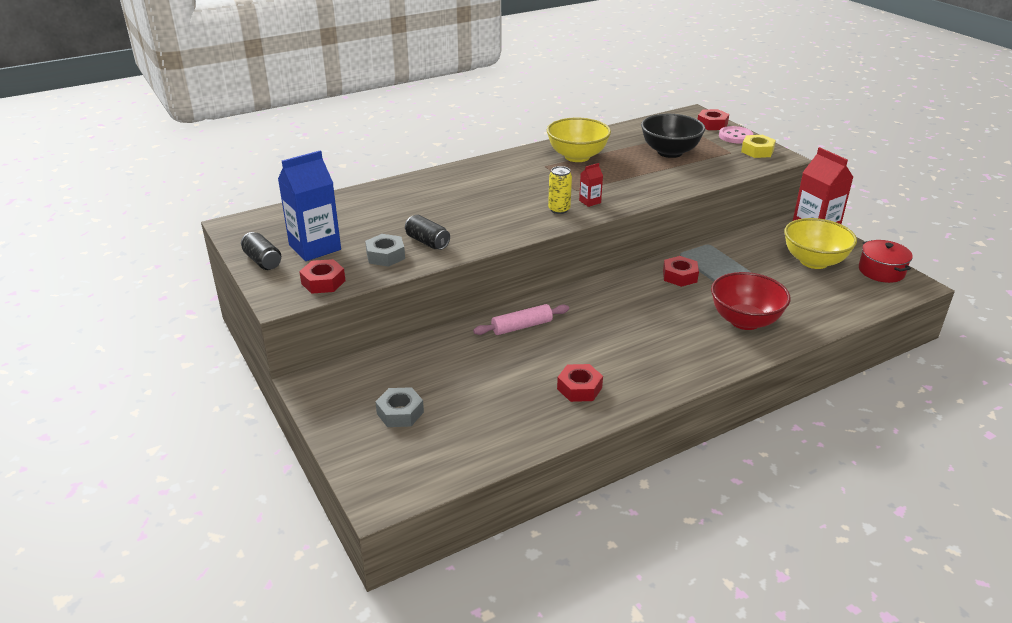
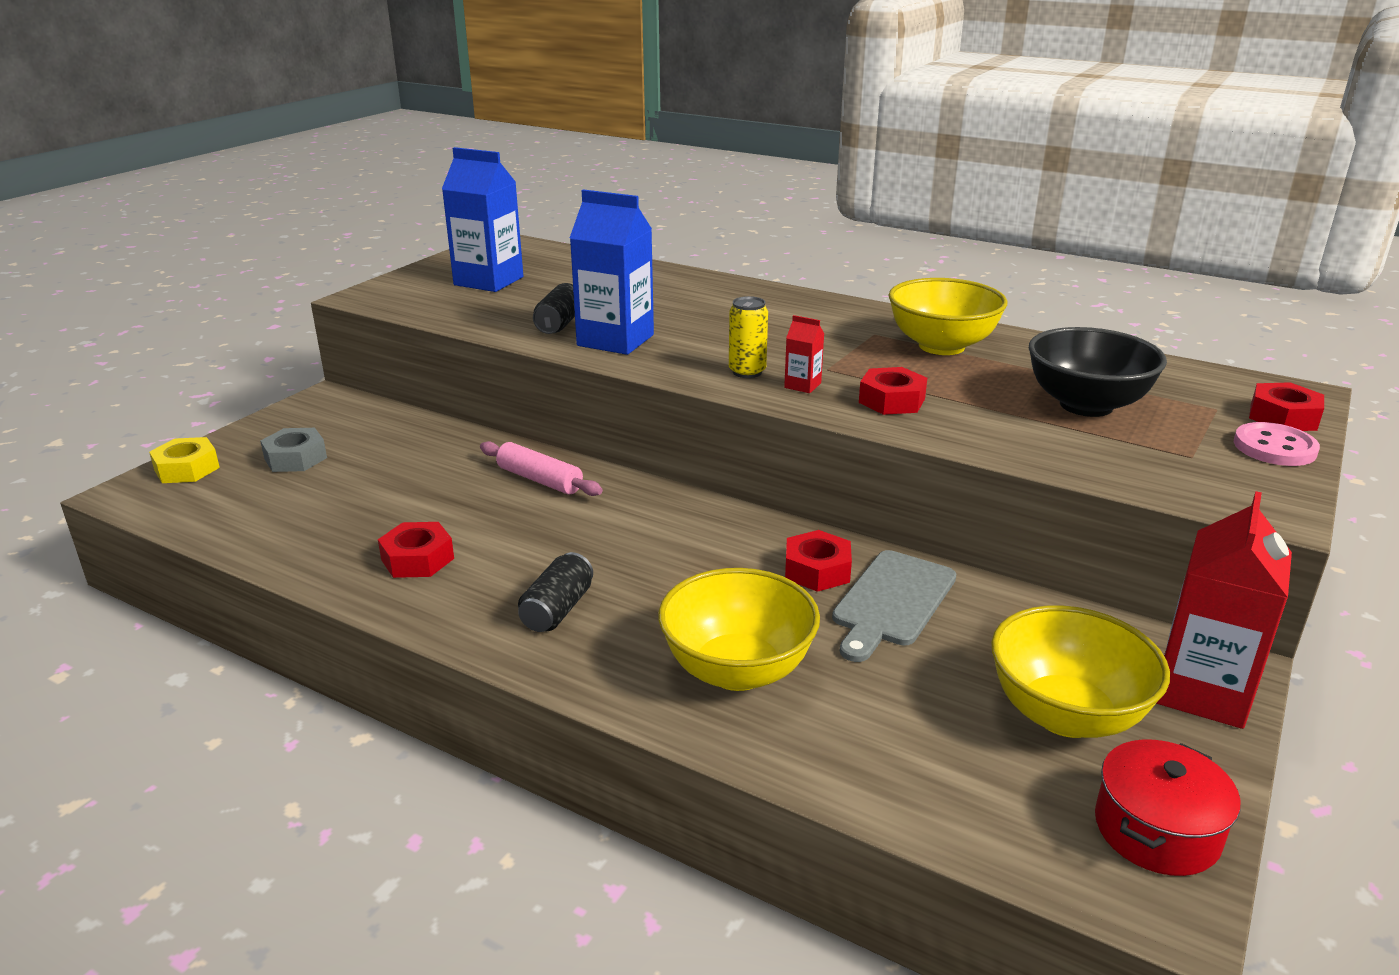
camera: 60 degrees right, 5 degrees down
black can [241,232,281,270] -> black can moved to [518,552,593,632]
red nut [299,259,345,294] -> red nut moved to [859,367,927,415]
grey nut [365,234,405,267] -> none
red bowl [711,272,791,330] -> yellow bowl [658,568,820,691]
yellow nut [741,135,776,158] -> yellow nut moved to [149,437,220,483]
none -> blue carton [570,189,654,355]

